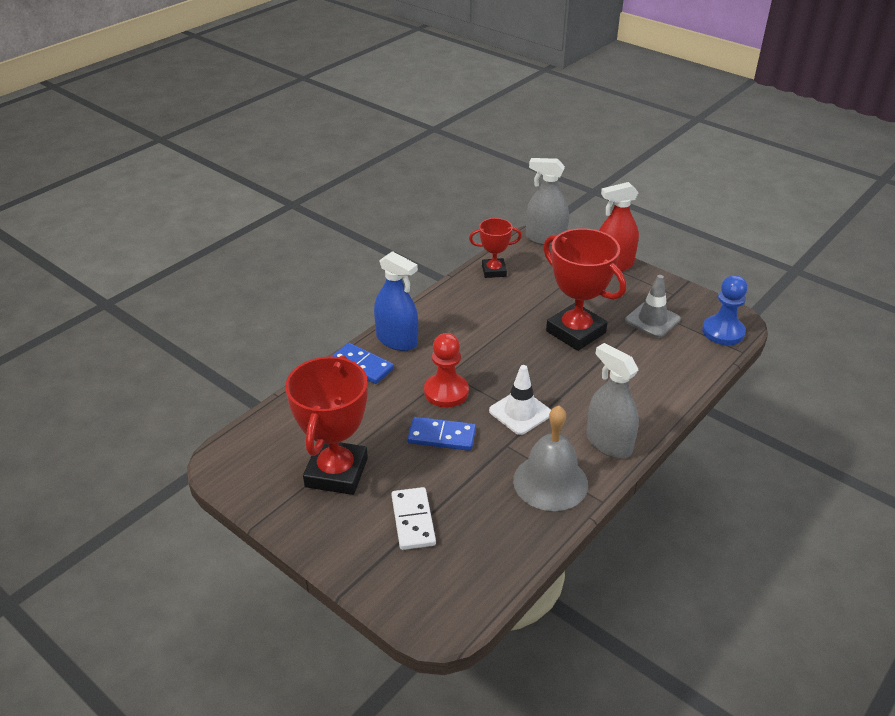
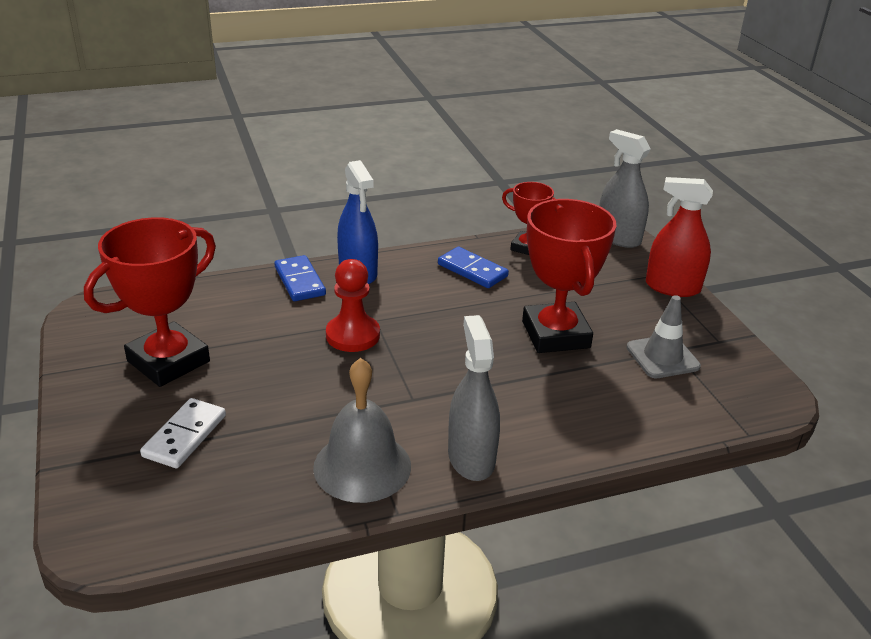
camera: 30 degrees right, 5 degrees down
blue domino [407,417,476,451] -> blue domino moved to [438,247,509,288]
white traffic cone [489,365,551,435] -> none
blue pawn [702,275,748,345] -> none

